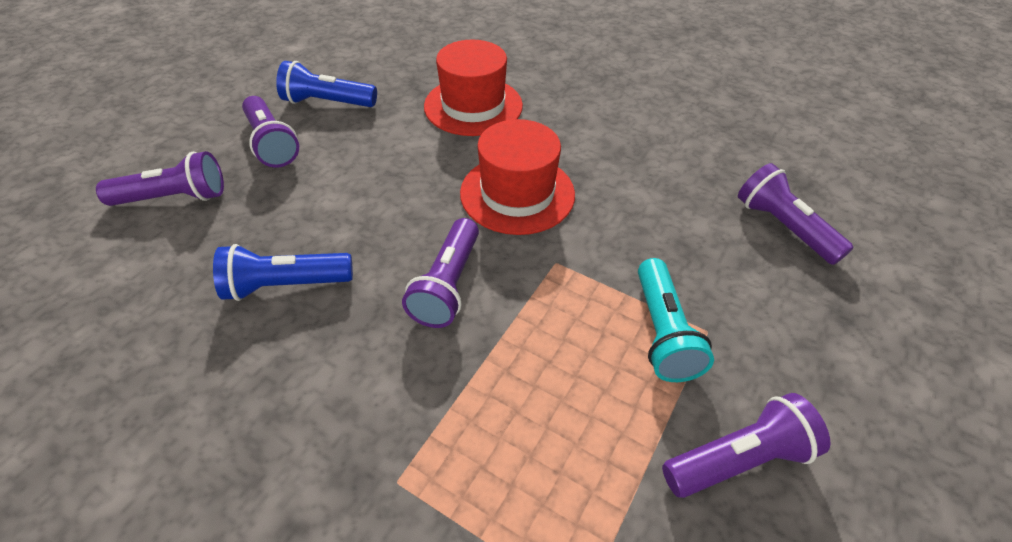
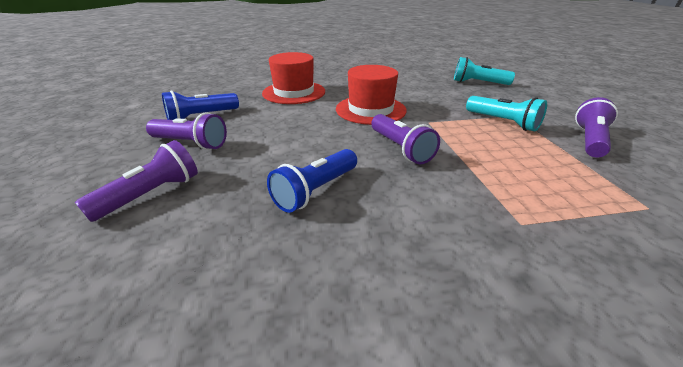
camera: 40 degrees left, 15 degrees down
purple flashlight [738,163,854,265] -> turquoise flashlight [454,57,515,85]

